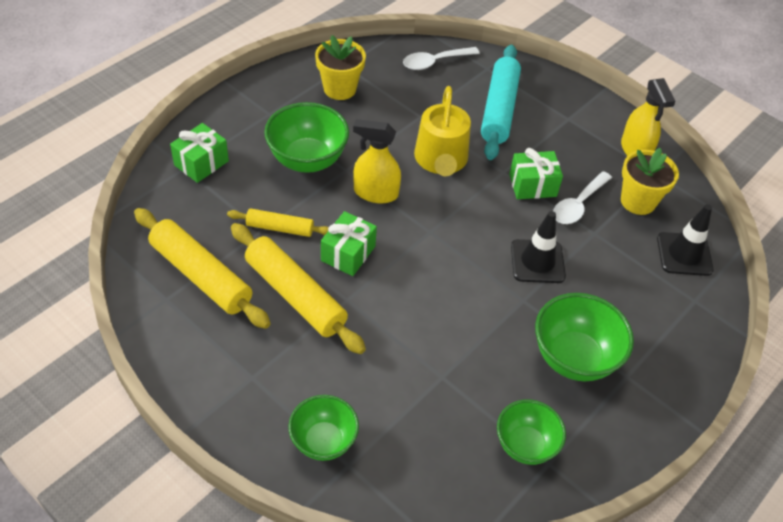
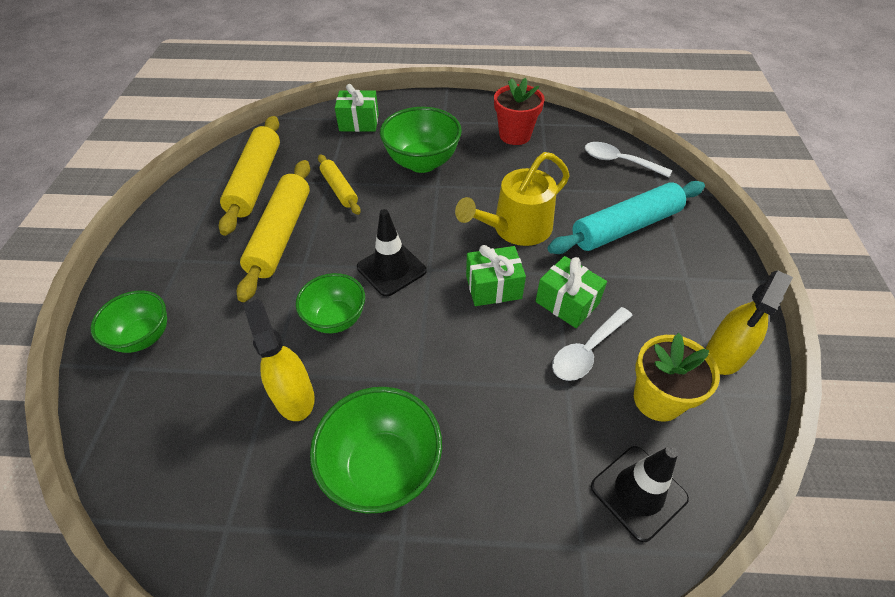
camera: 55 degrees right, 0 degrees up
yellow flower pot [315,35,366,100] -> red flower pot [494,78,545,145]
green gift [321,211,377,276] -> green gift moved to [466,245,526,306]
yellow spray bottle [353,119,401,204] -> yellow spray bottle moved to [243,299,315,421]
green bowl [497,400,566,465] -> green bowl moved to [296,273,365,333]
black traffic cone [511,211,566,283] -> black traffic cone moved to [357,209,427,297]
white spoon [553,171,612,224] -> white spoon turned 45 degrees counterclockwise [552,307,633,381]

